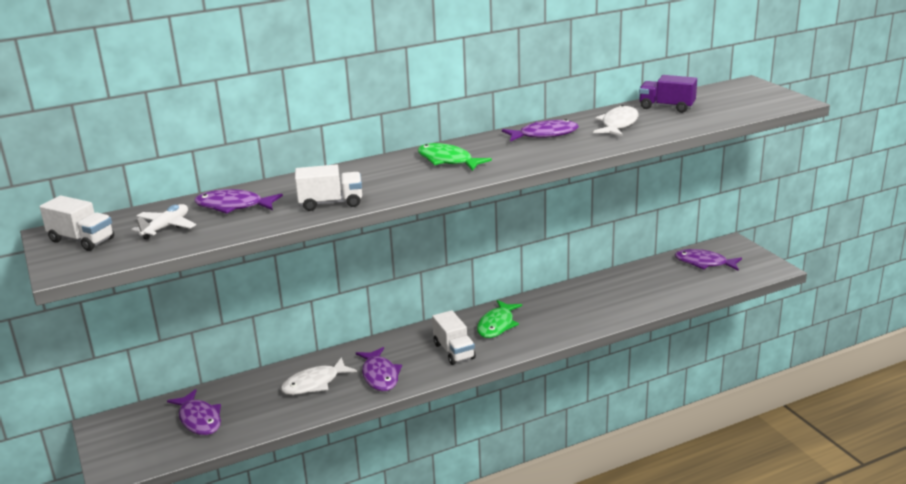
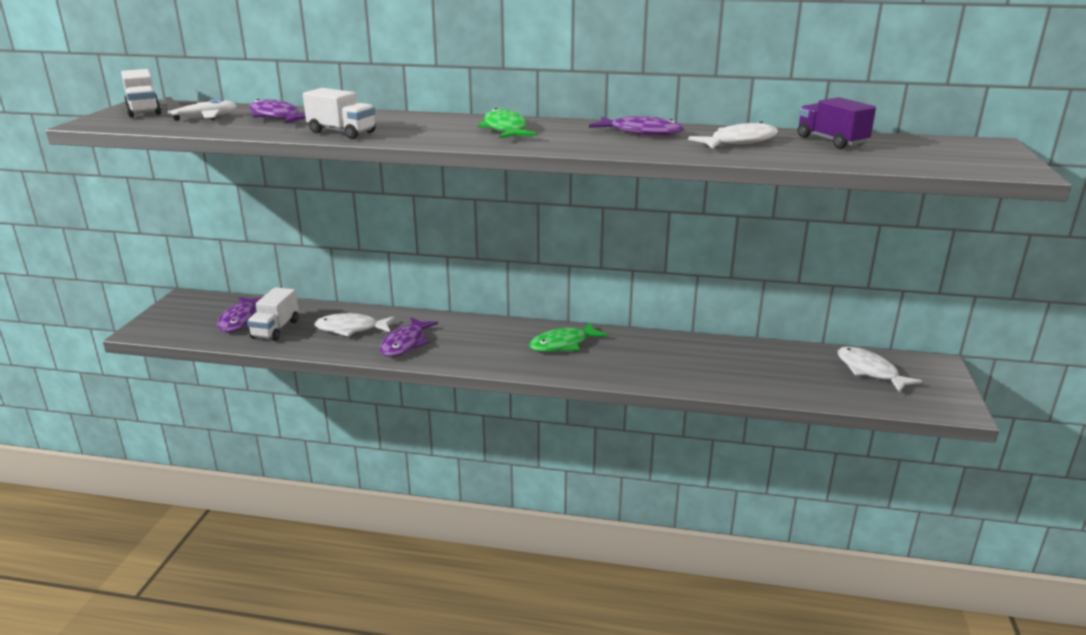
camera: 35 degrees right, 0 degrees up
white truck [432,310,476,365] -> white truck moved to [247,287,299,341]
purple fish [675,249,742,271] -> white fish [838,346,922,393]

